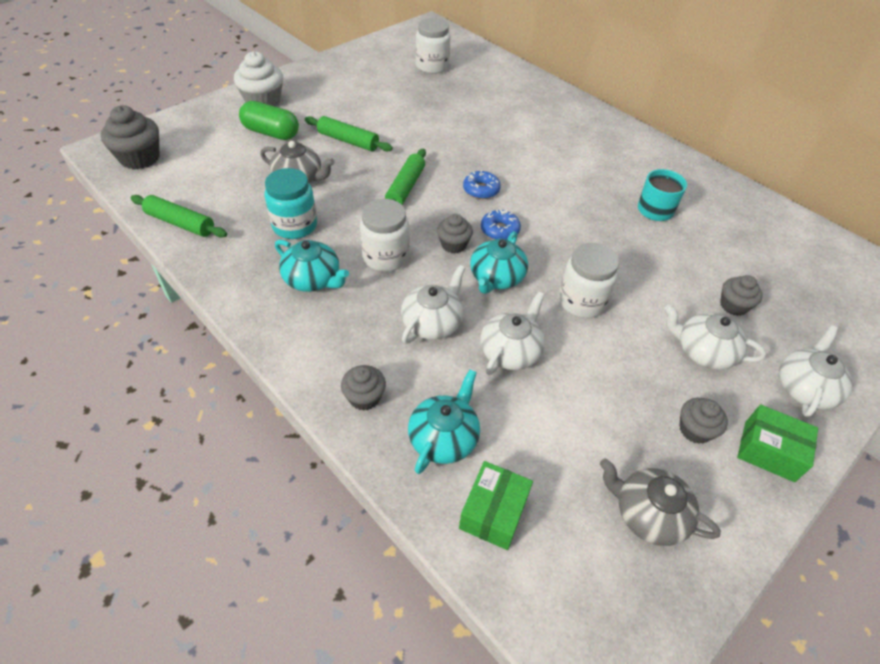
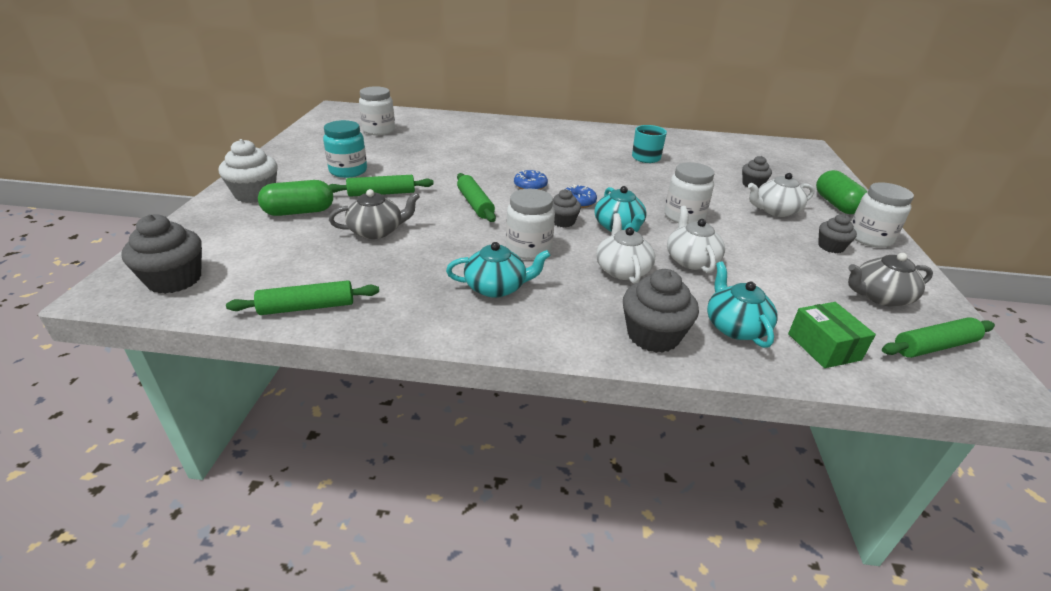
camera: 40 degrees left, 15 degrees down
turquoise jar [264,168,317,239] -> turquoise jar moved to [323,120,367,178]
grey cupcake [341,365,386,411] -> grey cupcake [623,269,699,353], size x1.66
green box [737,404,818,482] -> white jar [851,182,914,248]
white teapot [779,325,853,417] -> green capsule [816,170,867,214]
none -> green rolling pin [882,317,995,358]

